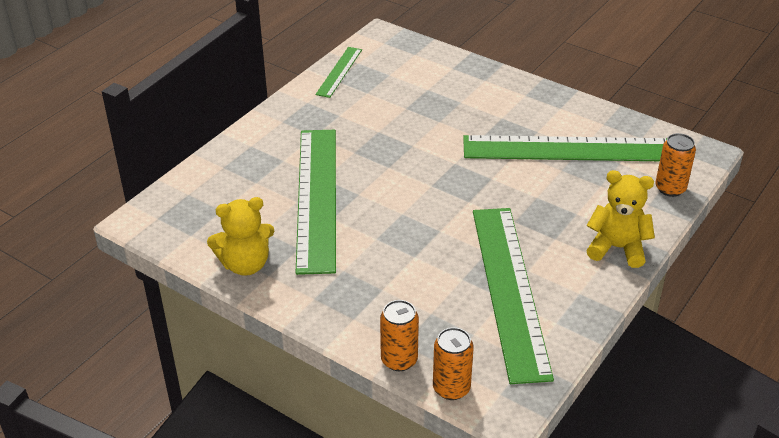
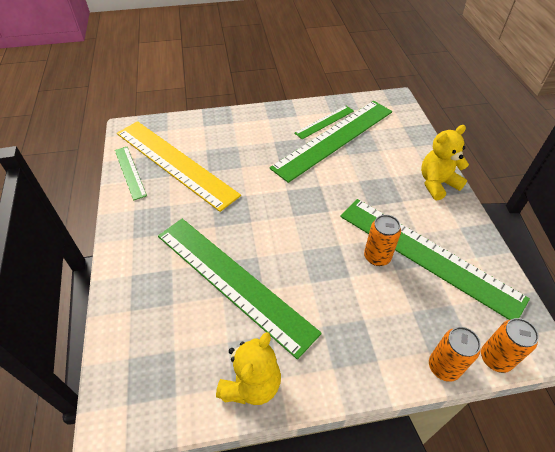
camera: 45 degrees left, 10 degrees up
orange can [655,133,696,197] -> orange can moved to [364,215,401,266]
none -> yellow ruler [117,121,241,212]
none -> green ruler [294,106,354,139]

